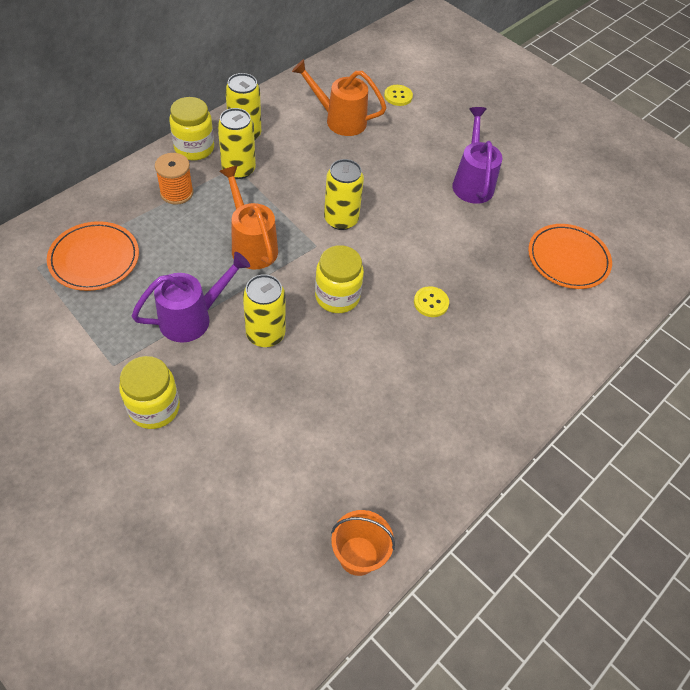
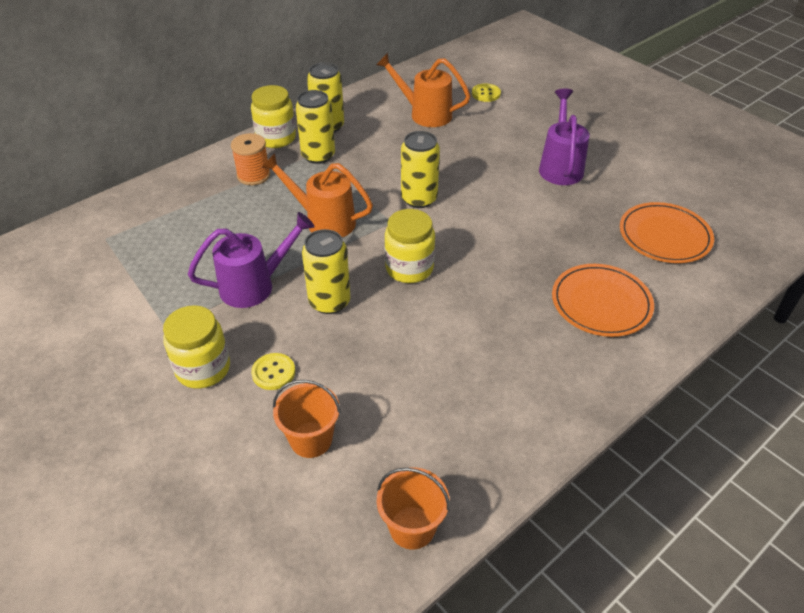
camera: 10 degrees right, 10 degrees down
orange plate [47,221,139,291] -> orange plate moved to [552,264,654,337]
orange watering can [219,166,278,269] -> orange watering can turned 45 degrees counterclockwise [261,153,373,237]
yellow button [414,286,449,317] -> yellow button moved to [251,353,295,390]
none -> orange bucket [273,380,341,458]

